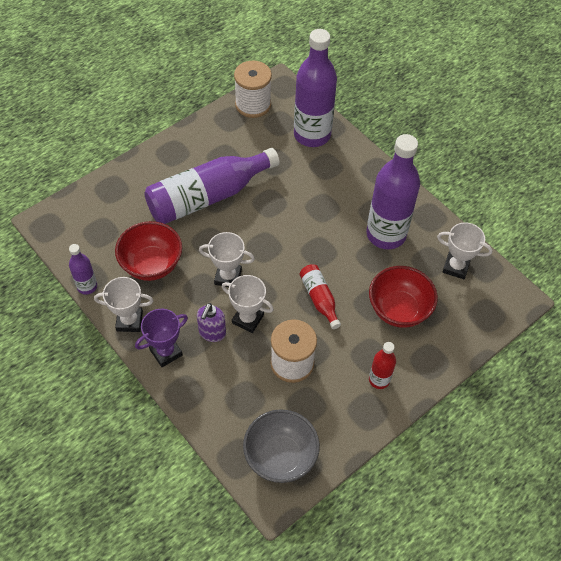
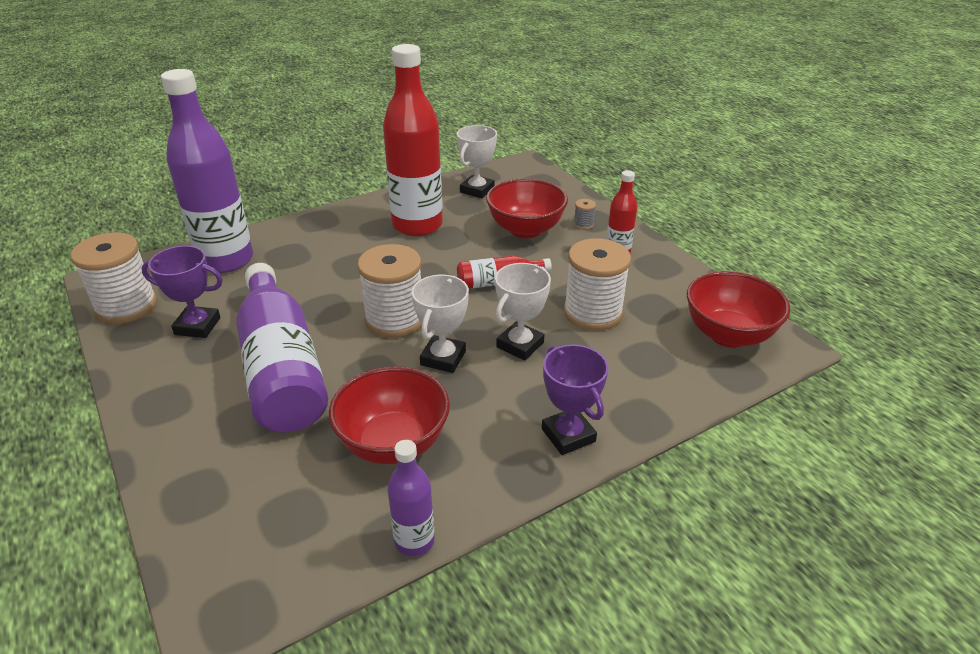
camera: 80 degrees left, 20 degrees down
white trophy [94,277,154,332] -> none
purple soap dispenser [197,303,226,342] -> none
grey bowl [243,409,320,483] -> red bowl [687,271,790,348]
purple bottle [366,134,420,249] -> red bottle [383,44,443,236]
none -> purple trophy [141,246,223,338]
none -> white spool [357,244,422,338]
none -> grey spool [574,199,596,230]

